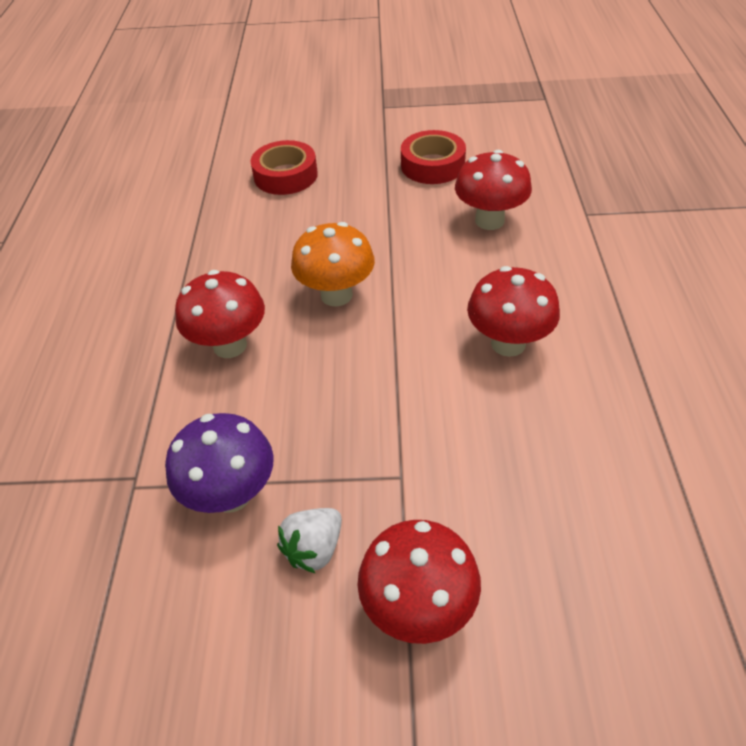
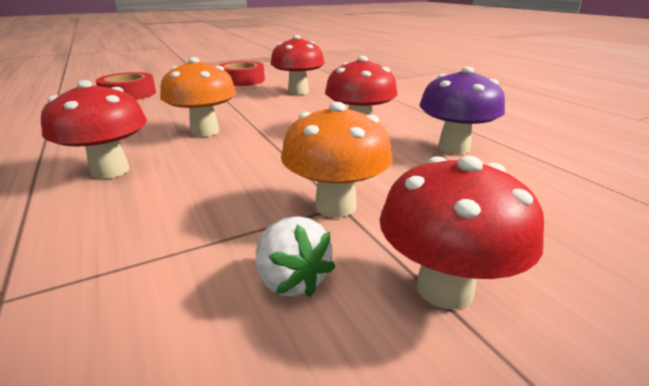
camera: 30 degrees left, 20 degrees down
purple mushroom [165,413,274,513] -> purple mushroom moved to [419,67,505,154]
white strawberry [277,508,342,573] -> white strawberry turned 45 degrees counterclockwise [256,216,335,297]
none -> orange mushroom [281,102,393,218]

